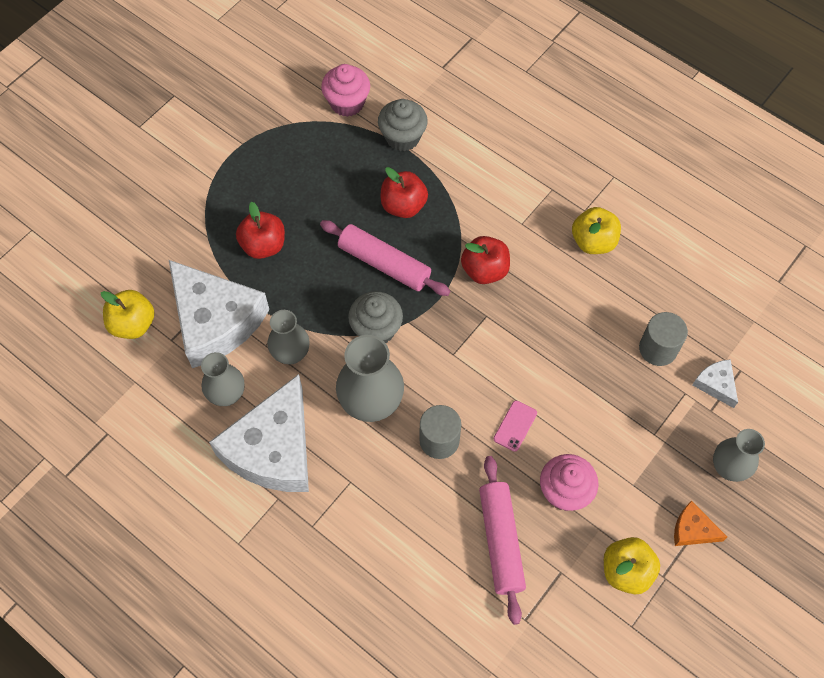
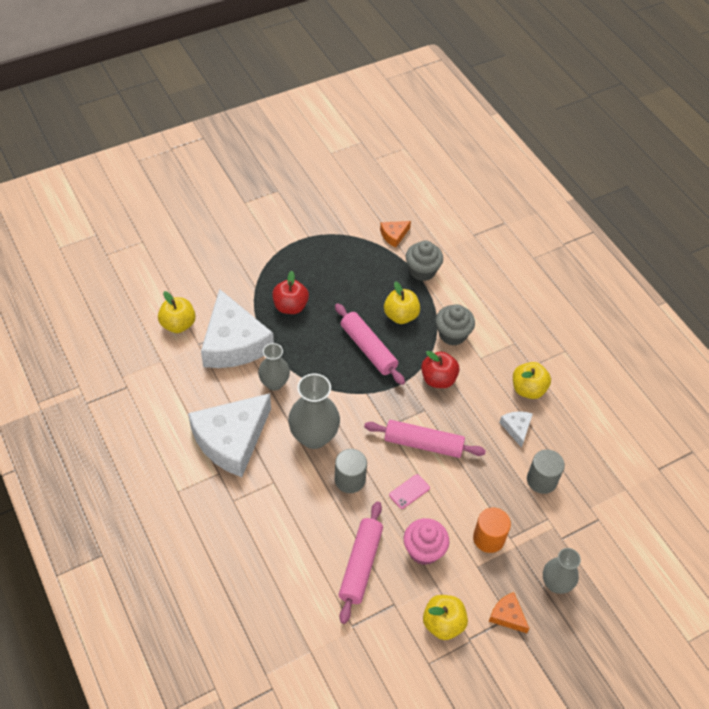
camera: 20 degrees right, 10 degrees down
grey vase [201,352,245,406] -> none
pink cupcake [321,64,370,117] -> orange cheese [380,221,411,248]
grey cupcake [348,291,403,343] -> grey cupcake moved to [436,304,475,345]
red apple [381,167,428,218] -> yellow apple [384,281,420,324]
white cheese [693,359,738,408] -> white cheese moved to [499,411,533,448]
none -> pink rolling pin [364,420,486,458]
none -> orange cylinder [473,508,511,553]

